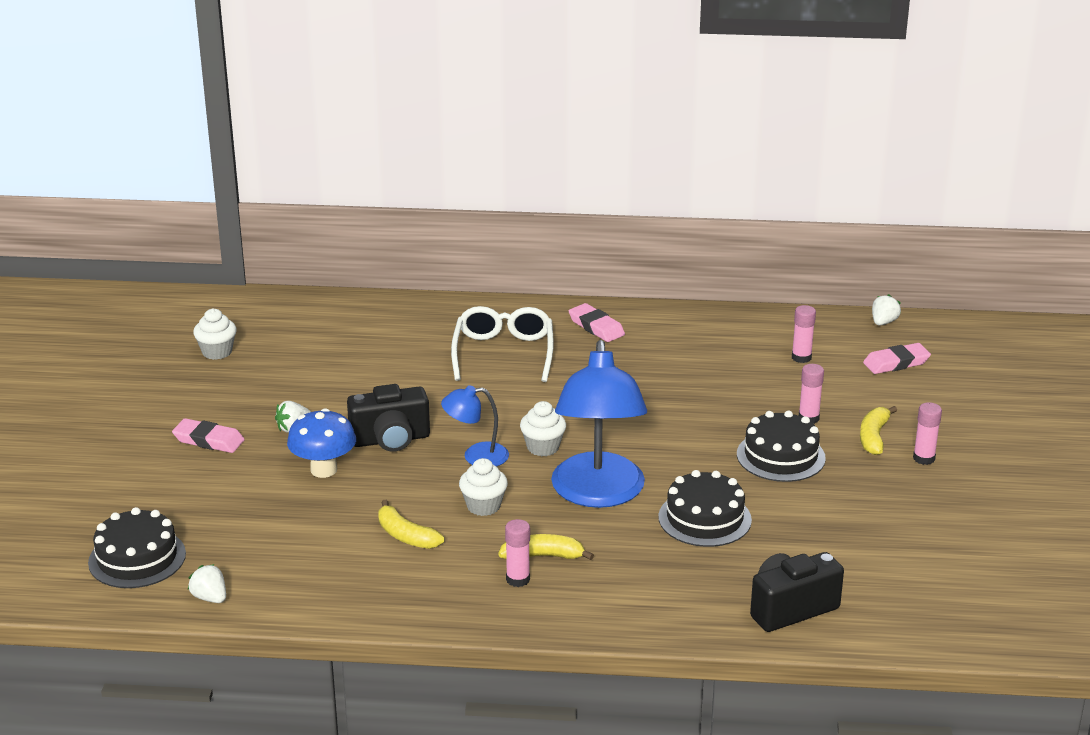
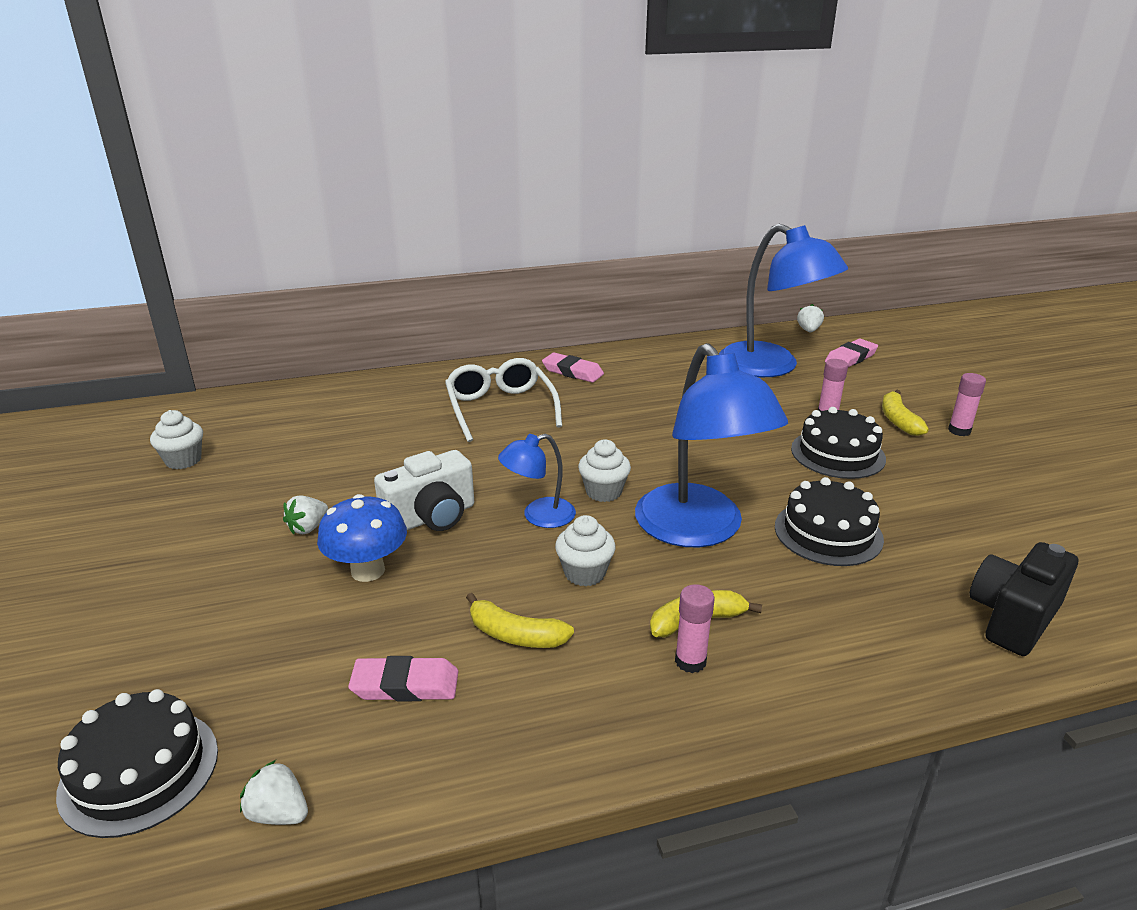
camera: 20 degrees left, 0 degrees up
pink eraser [172,418,245,453] -> pink eraser moved to [348,656,459,701]
black camera [347,384,430,452] -> white camera [374,450,474,531]
pink glue stick [792,305,816,363] -> blue lamp [719,224,848,377]

